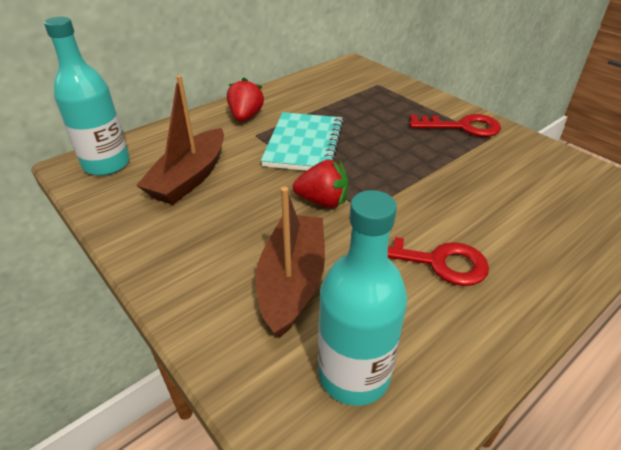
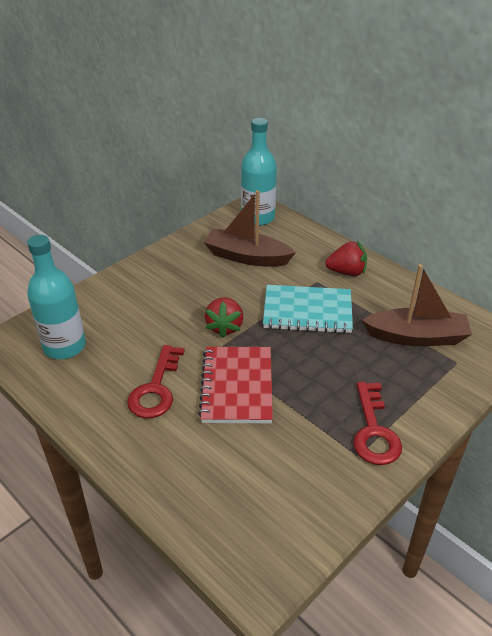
camera: 85 degrees right, 0 degrees up
brown boat [256,187,325,338] -> brown boat moved to [362,264,472,346]
none -> red notebook [198,347,273,424]

